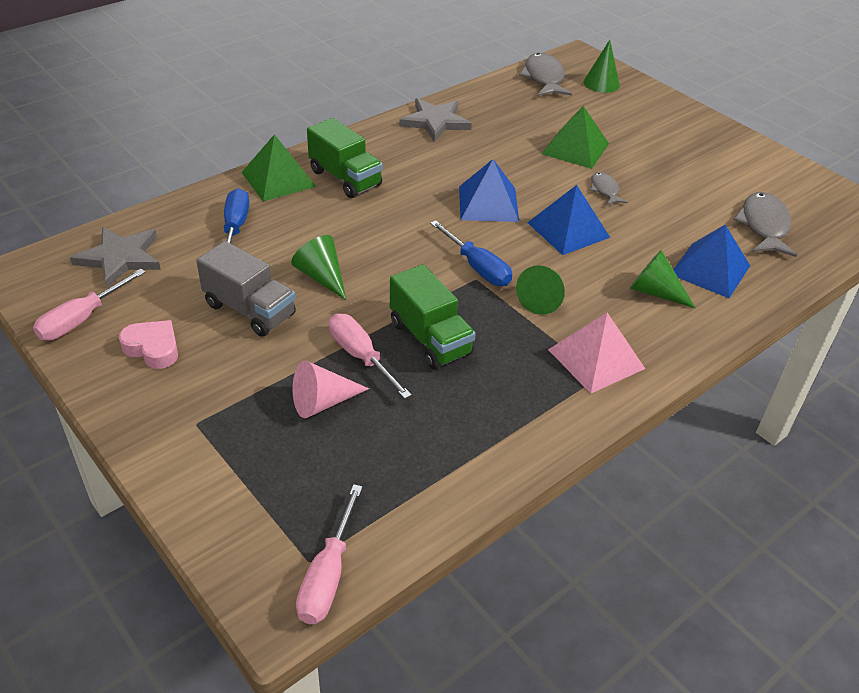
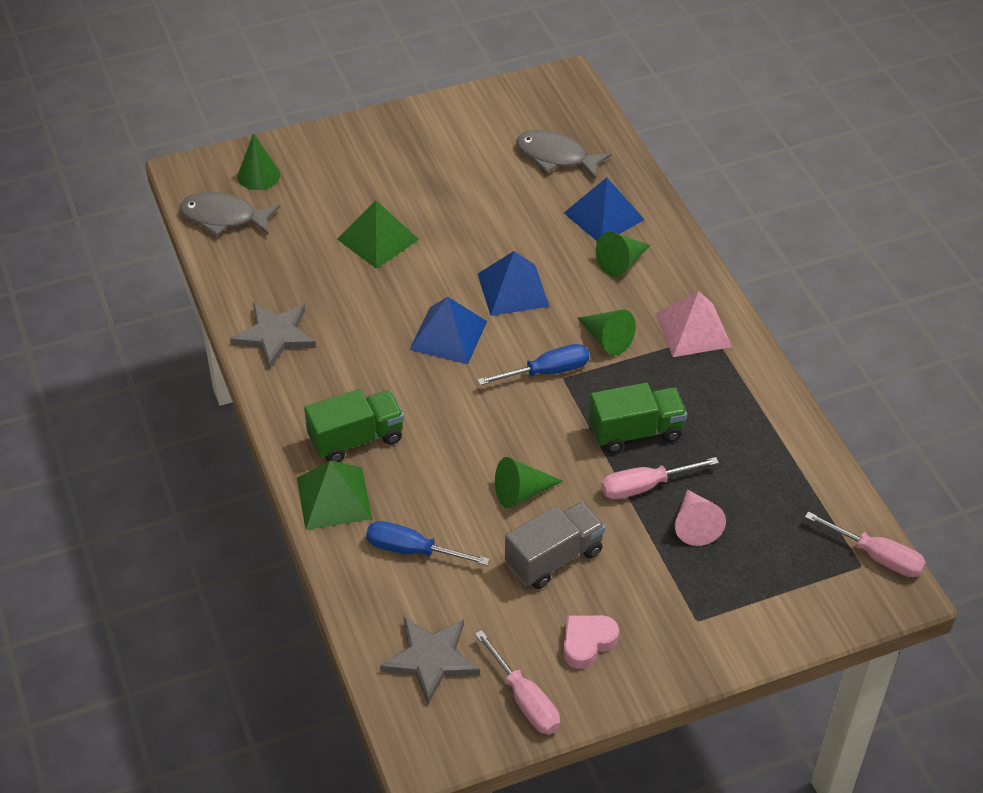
camera: 70 degrees left, 5 degrees up
grey fish [590,172,628,205] -> none

